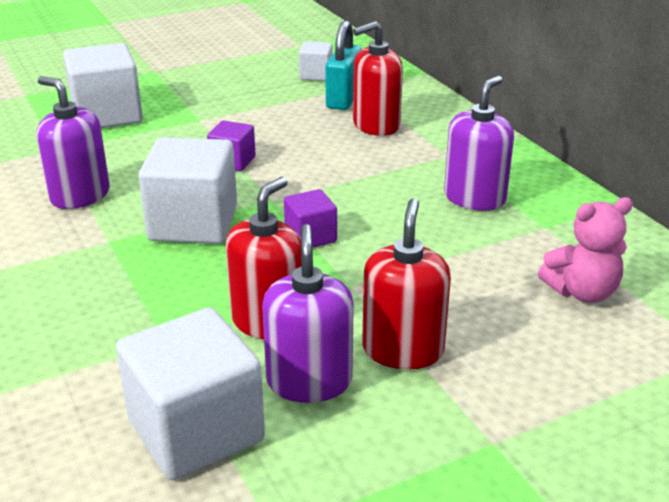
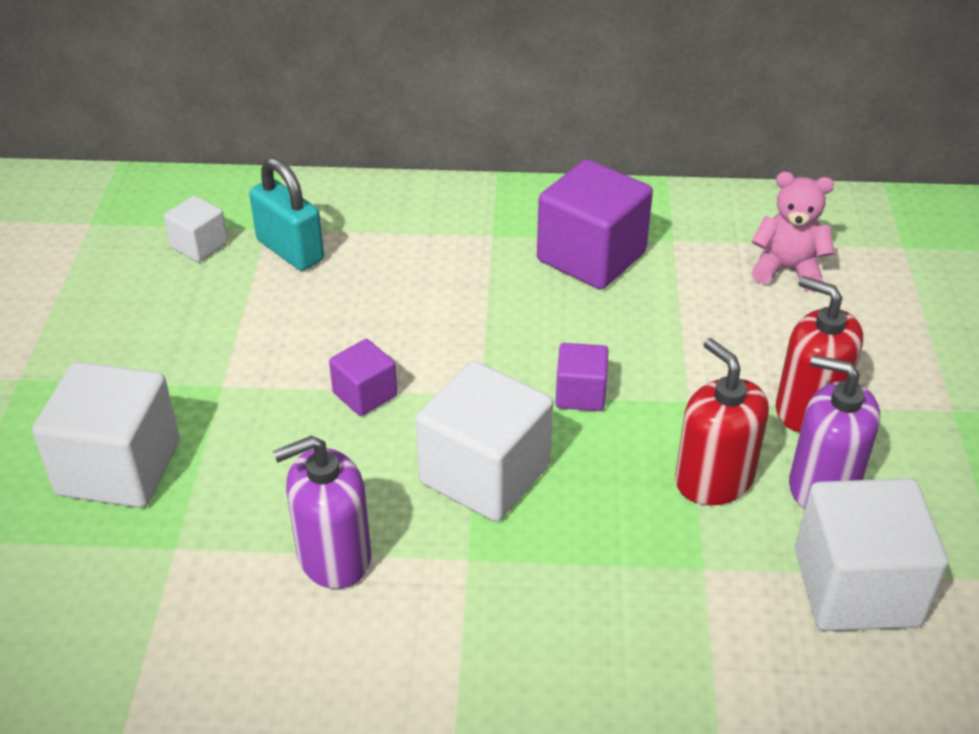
camera: 60 degrees left, 10 degrees up
red soap dispenser [353,21,403,136] -> none
purple soap dispenser [444,76,514,211] -> purple cube [537,159,653,289]
pink teddy bear [538,197,633,303] -> pink teddy bear turned 90 degrees counterclockwise [752,172,834,291]

